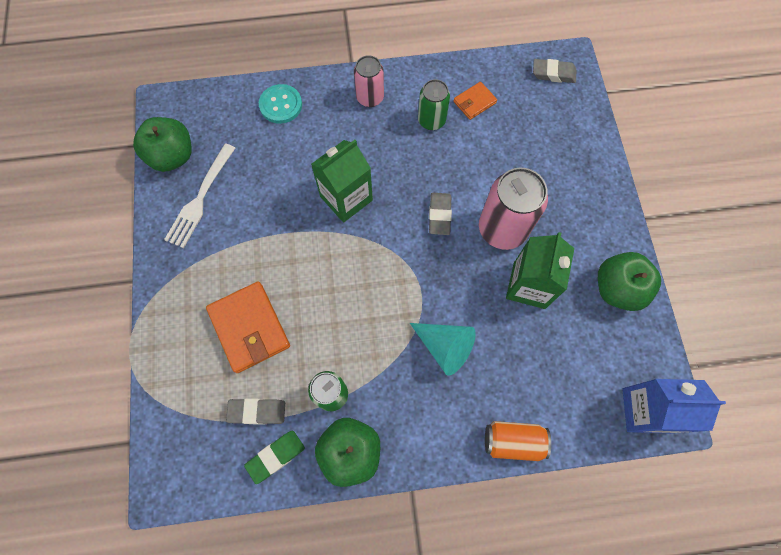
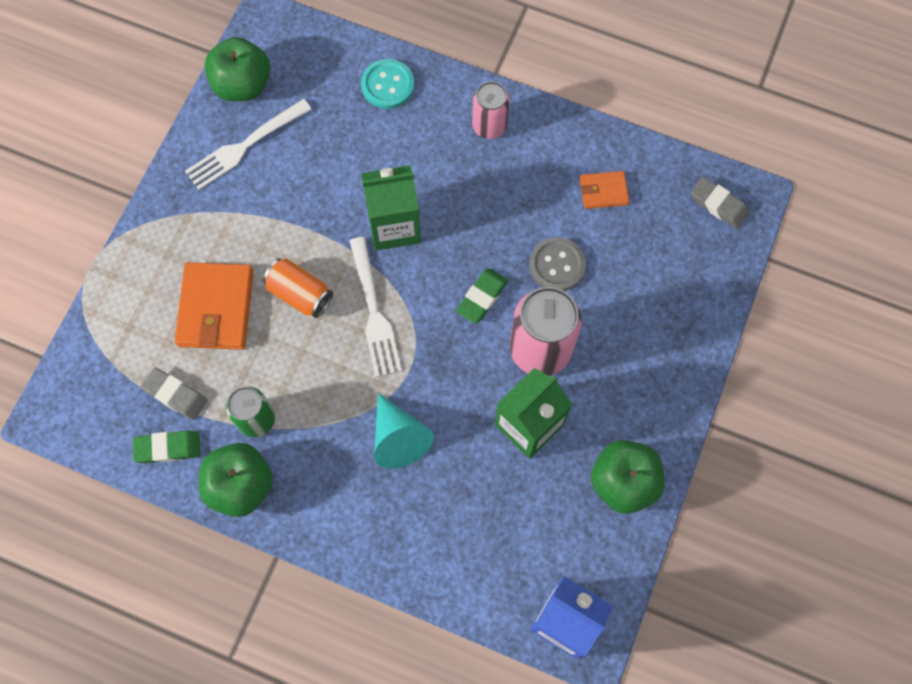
camera: 30 degrees right, 0 degrees up
green can [418,79,450,130] -> none
grey eraser [429,193,452,235] -> green eraser [456,268,508,324]
orange can [485,421,551,461] -> orange can moved to [263,258,333,318]
none -> white fork [350,237,402,377]
none -> grey button [529,237,586,291]

